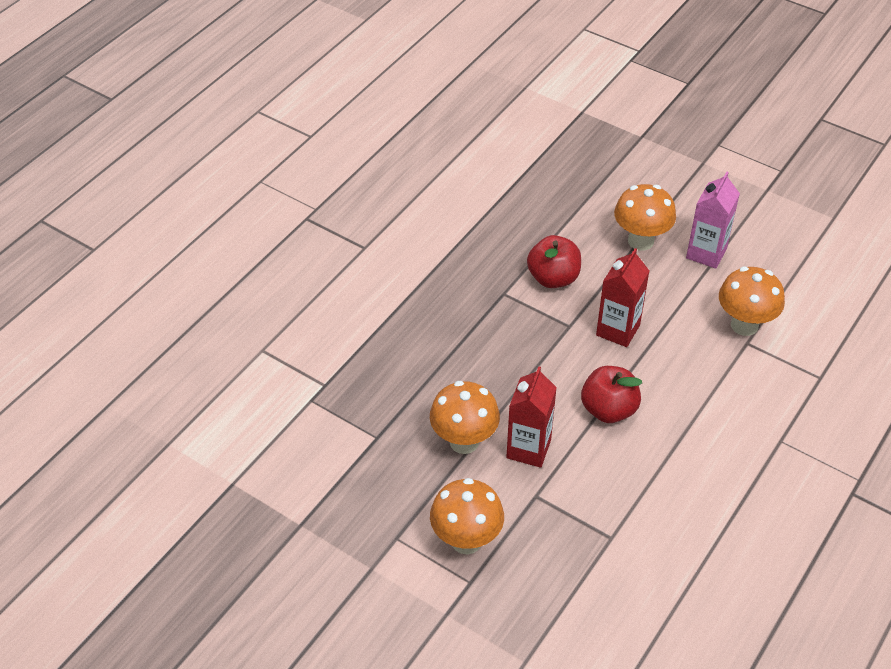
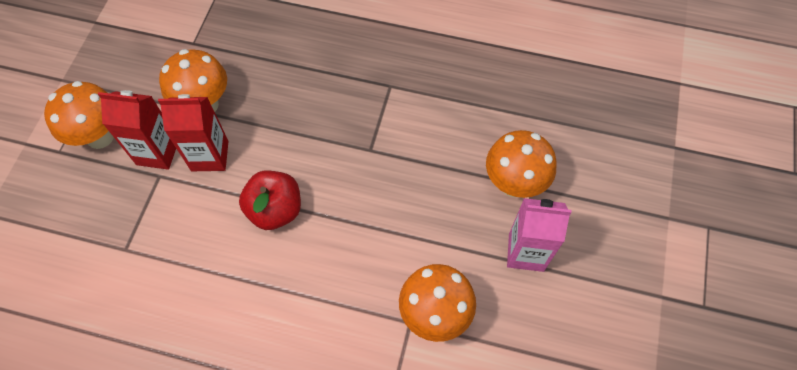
camera: 70 degrees right, 15 degrees up
red apple [527,235,581,288] -> none
red carton [596,248,649,347] -> red carton moved to [98,90,176,170]

